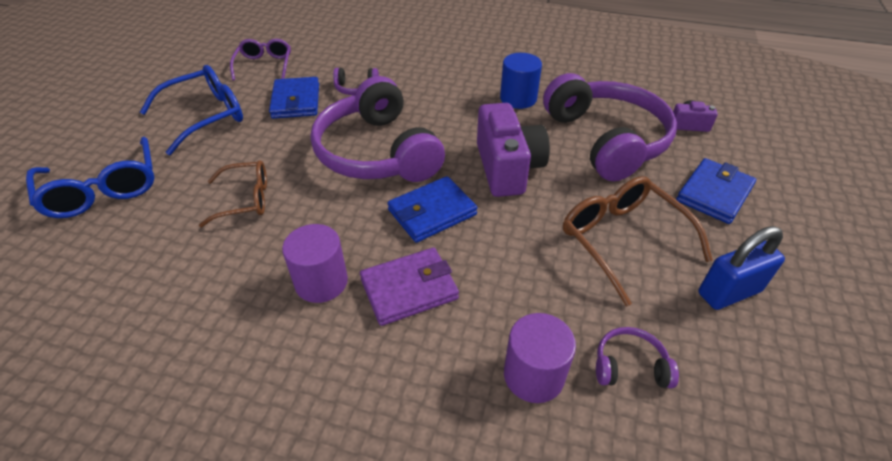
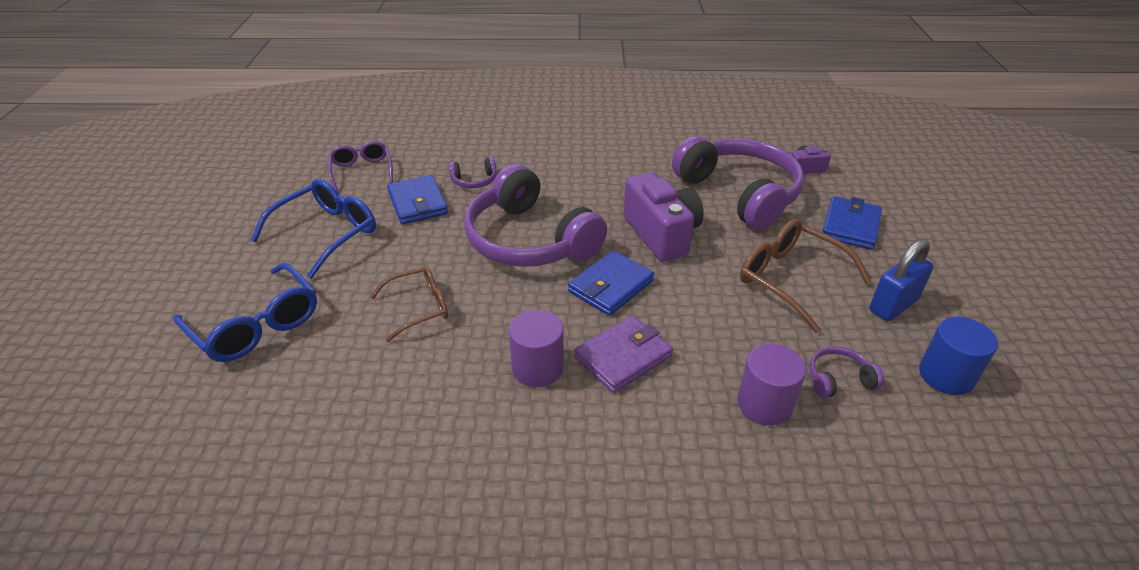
camera: 15 degrees left, 5 degrees down
blue cylinder [500,53,542,109] -> blue cylinder moved to [919,317,998,395]

